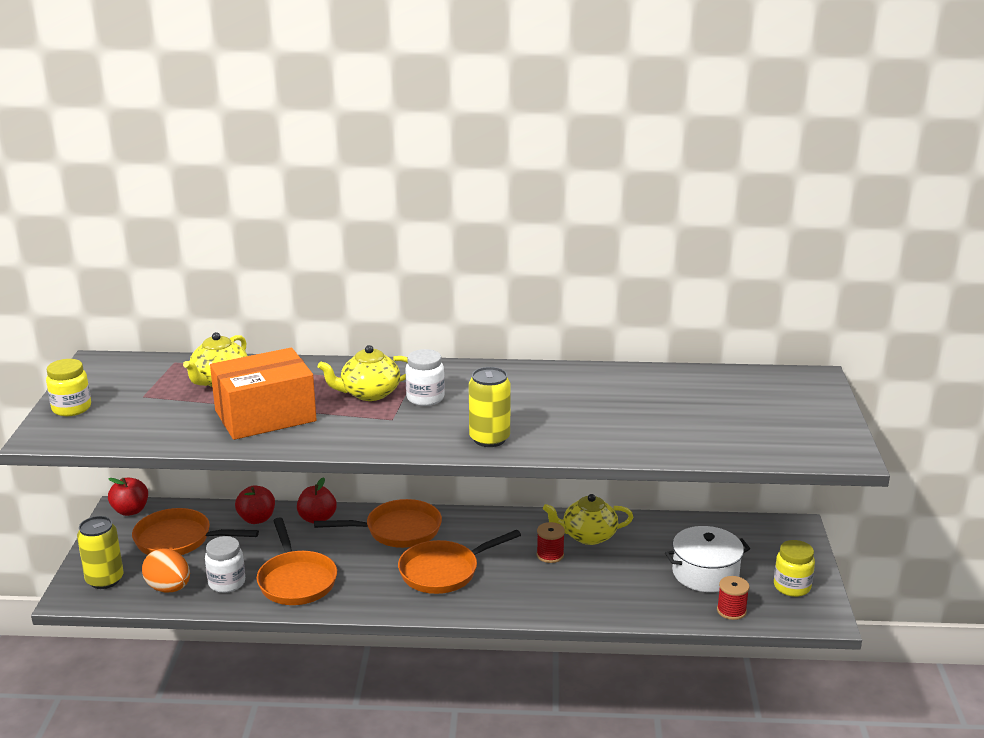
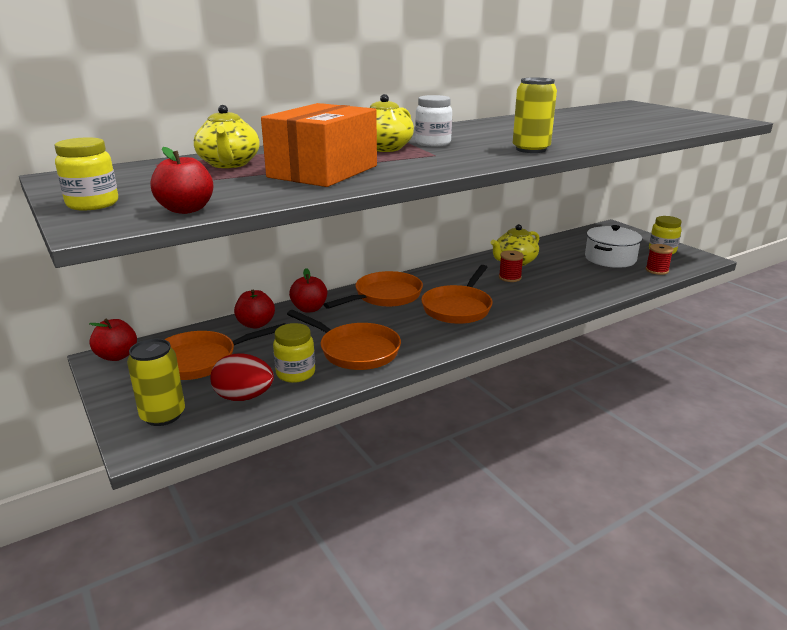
camera: 35 degrees left, 0 degrees up
orange egg [142,549,190,593] -> red egg [210,353,274,401]
white jar [205,536,245,593] -> yellow jar [273,323,315,383]
none -> red apple [151,147,214,214]

